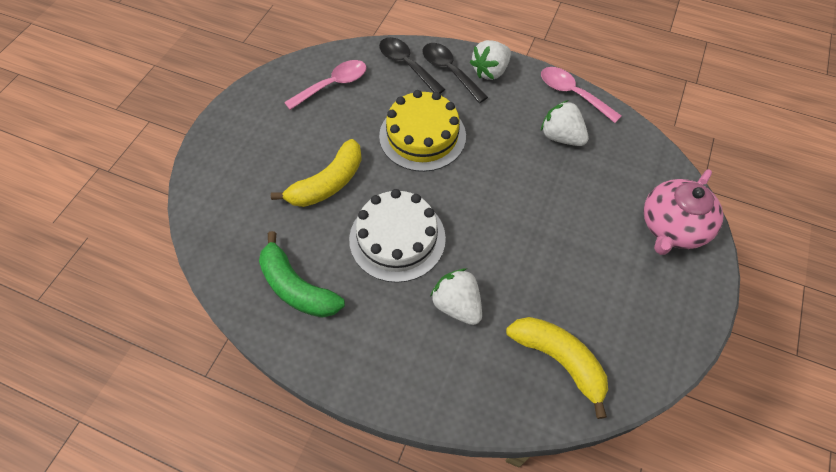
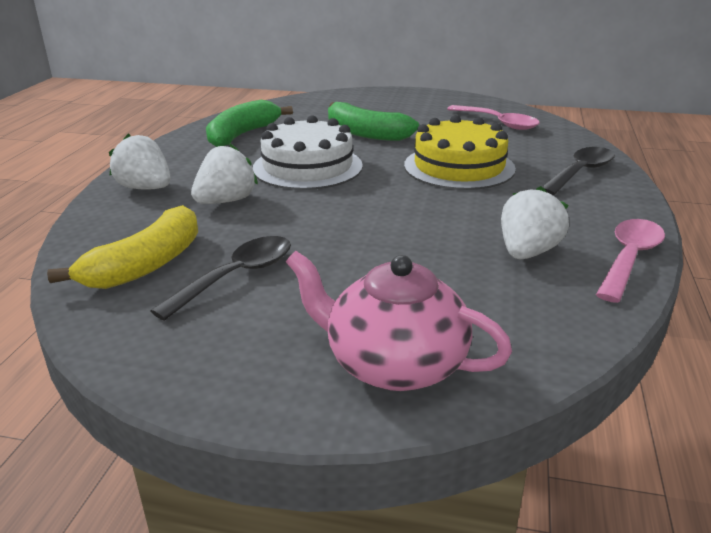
camera: 80 degrees right, 30 degrees down
yellow banana [271,139,362,207] -> green banana [328,102,419,141]
black spoon [379,37,445,94] -> black spoon moved to [150,236,291,321]
white strawberry [470,40,511,80] -> white strawberry moved to [109,133,171,190]

